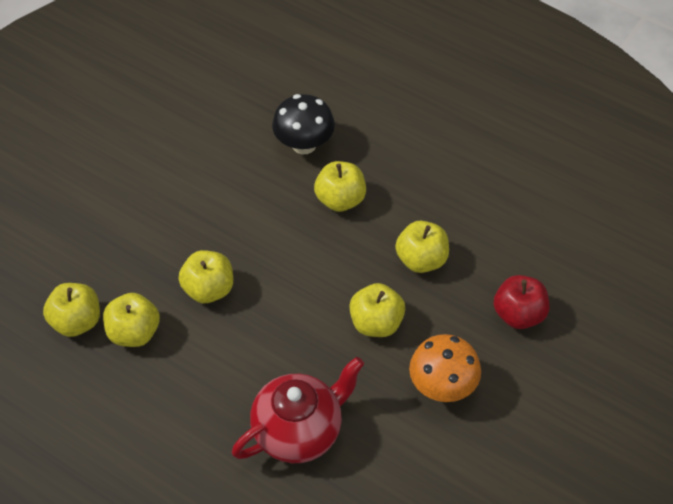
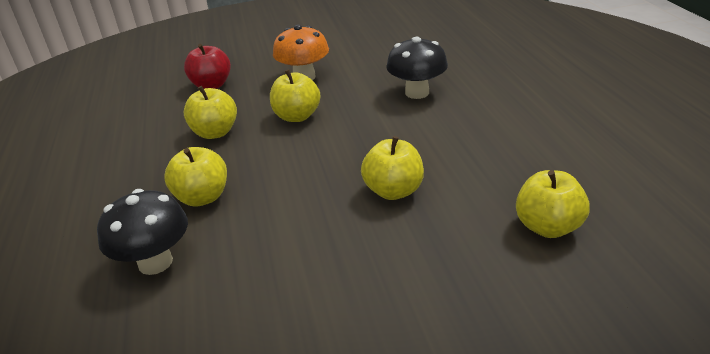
camera: 135 degrees left, 20 degrees down
yellow apple [103,293,160,347] -> none
red teapot [232,357,364,463] -> black mushroom [386,37,448,99]

